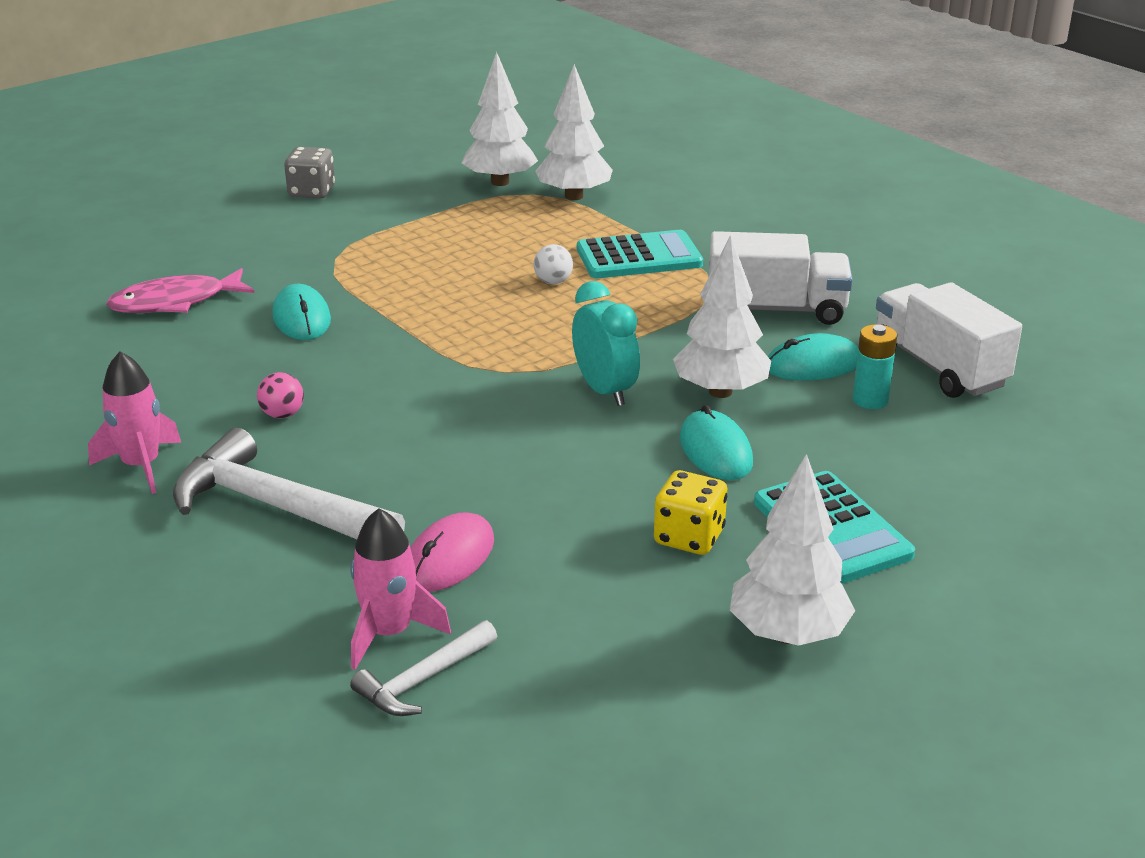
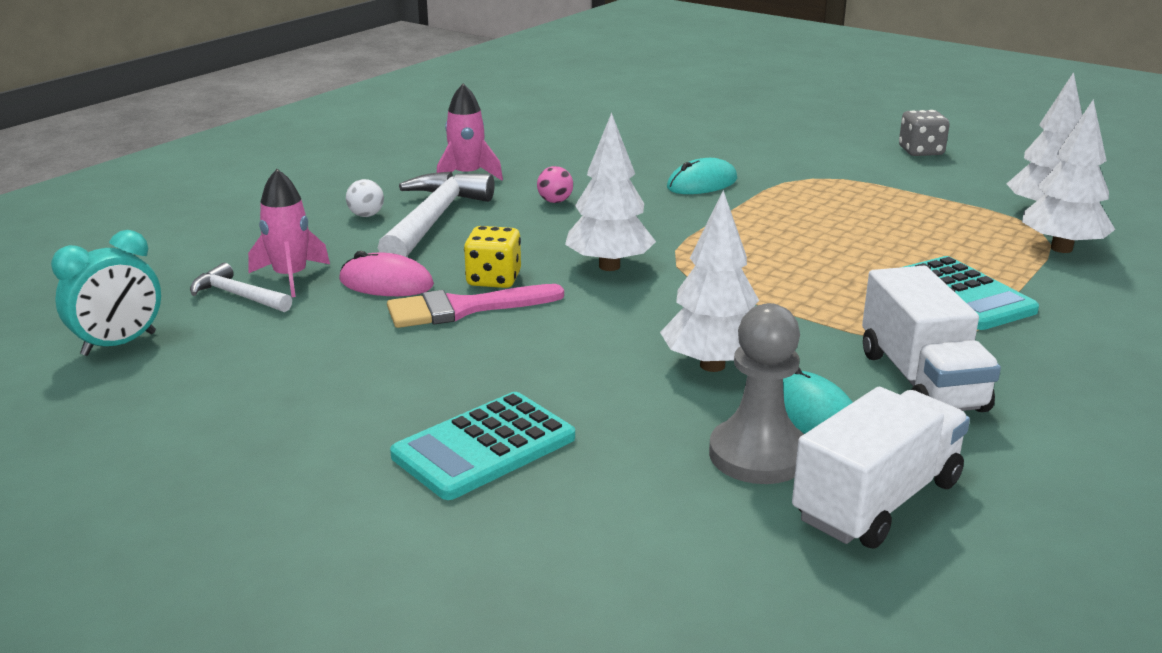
camera: 75 degrees right, 5 degrees down
pink fish [106,268,255,313] -> none
white ball [534,244,573,284] -> white ball moved to [346,179,384,217]
turquoise clock [572,281,640,406] -> turquoise clock moved to [51,230,161,356]
yellow dice [654,470,727,555] -> yellow dice moved to [464,226,521,288]
turquoise mouse [680,405,753,480] -> none
white tree [730,454,855,646] -> white tree moved to [565,112,656,271]
turquoise battery [853,324,897,409] -> grey pawn [709,303,804,484]
none -> pink brush [387,284,564,328]

